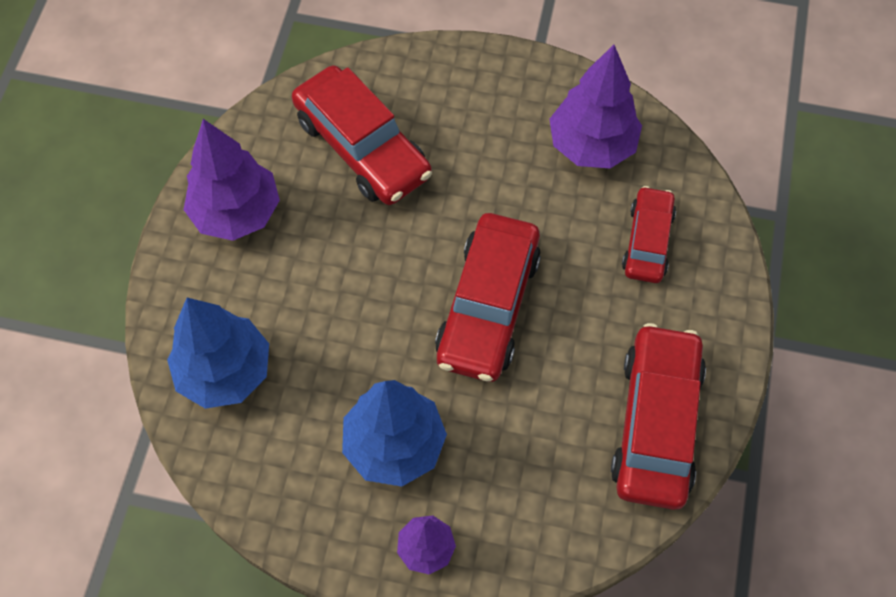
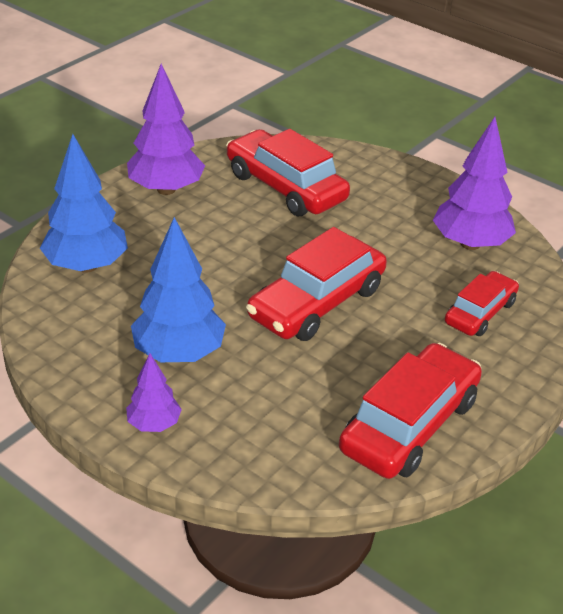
camera: 25 degrees right, 25 degrees down
red car [292,65,432,205] -> red car turned 150 degrees clockwise [226,129,350,216]

